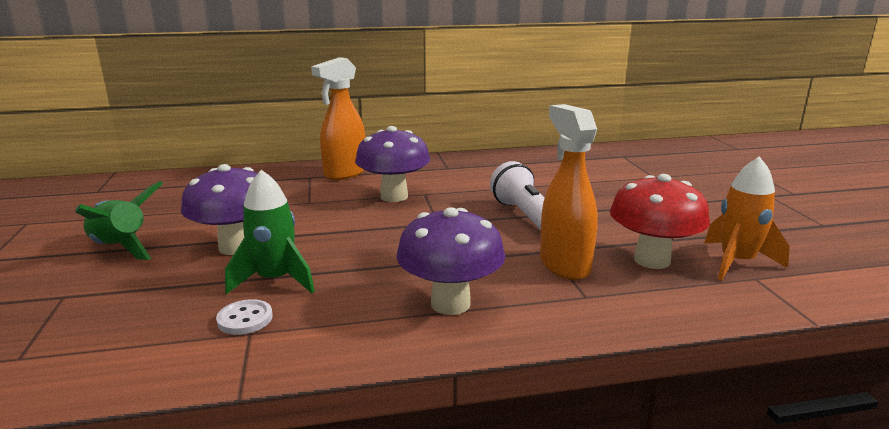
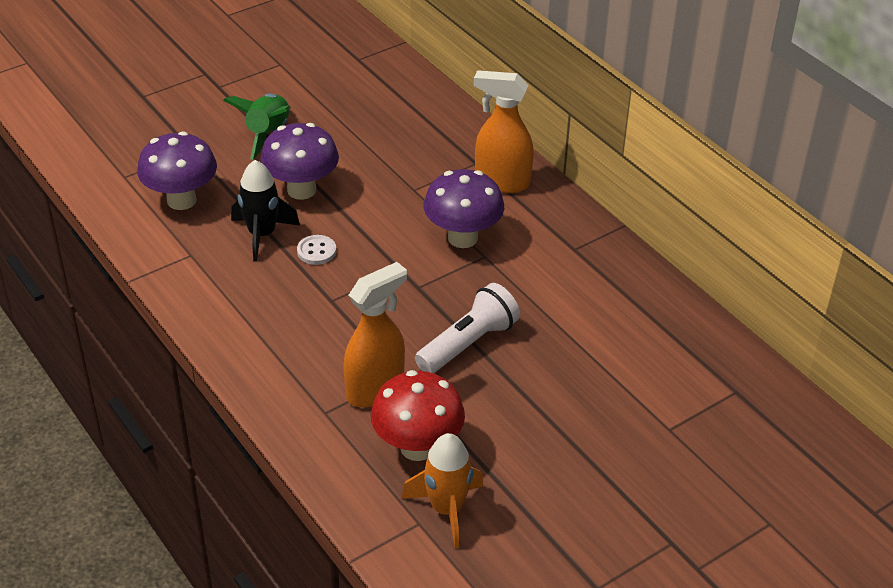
camera: 65 degrees right, 20 degrees up
white button [216,299,273,335] -> white button moved to [297,235,336,265]
green rocket [225,170,315,294] -> black rocket [231,160,300,262]
purple mushroom [396,207,505,315] -> purple mushroom moved to [137,131,217,210]

